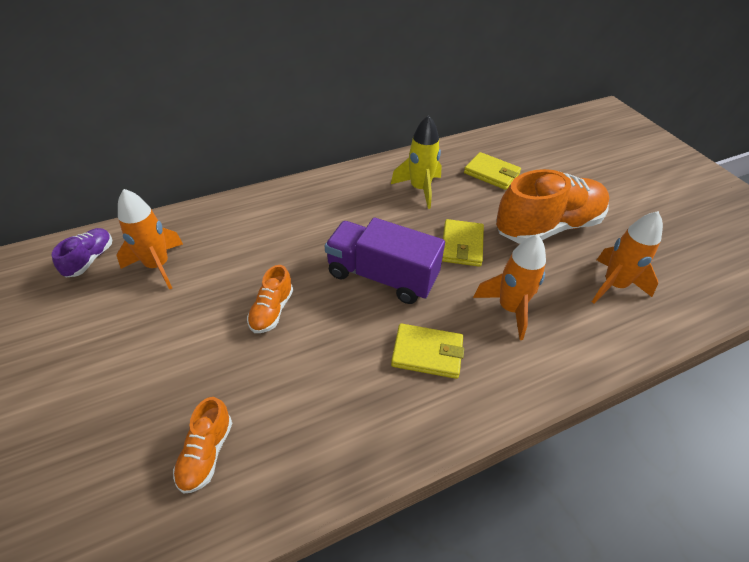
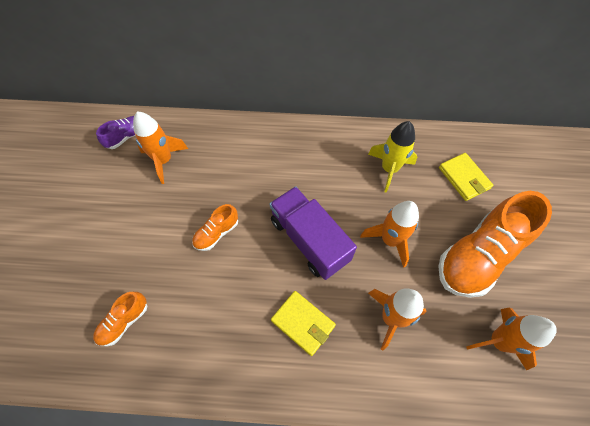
camera: 30 degrees right, 15 degrees up
yellow wallet [442,219,484,267] -> orange rocket [360,201,419,268]
orange shoe [496,169,609,244] -> orange shoe turned 135 degrees clockwise [438,191,552,298]

